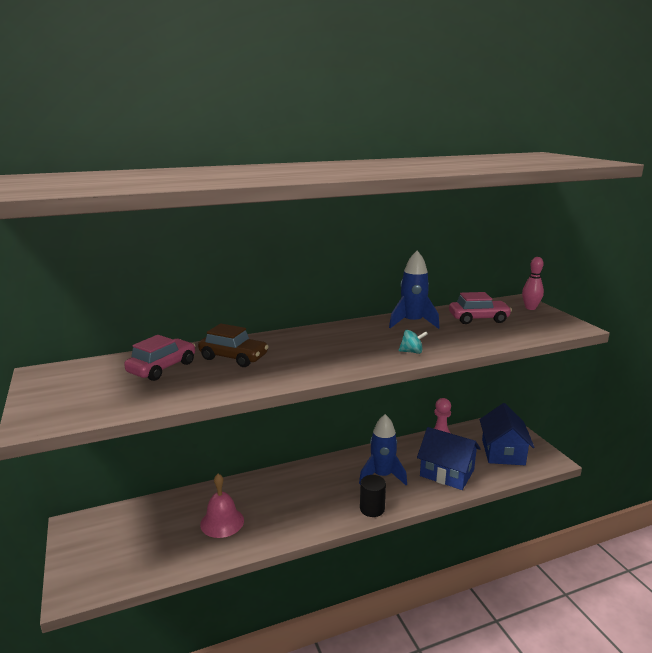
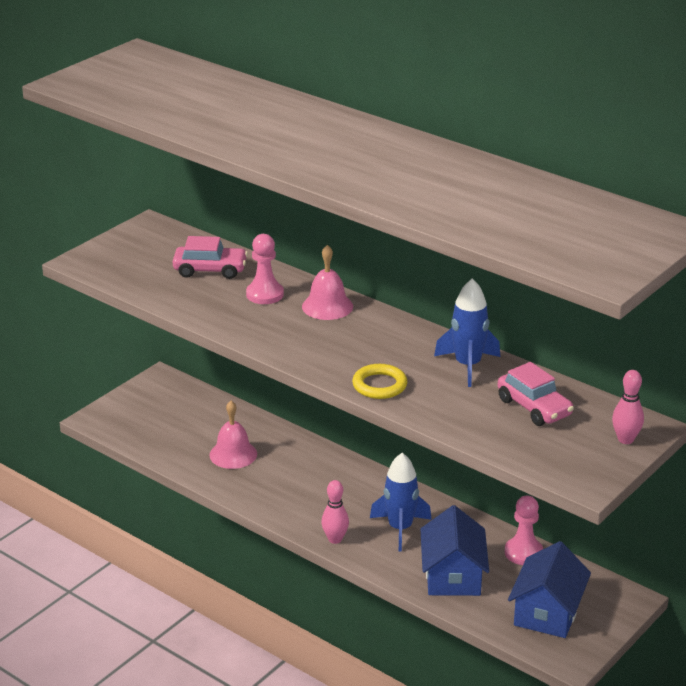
camera: 60 degrees right, 10 degrees up
brown car [198,324,269,367] -> pink pawn [246,234,284,304]
black cylinder [360,475,386,517] -> pink bowling pin [321,480,349,544]
turquoise spinning top [398,330,428,354] -> yellow ring [352,364,407,399]
blue house [480,403,534,465] -> blue house turned 45 degrees counterclockwise [508,541,591,638]
none -> pink bell [302,245,353,320]

